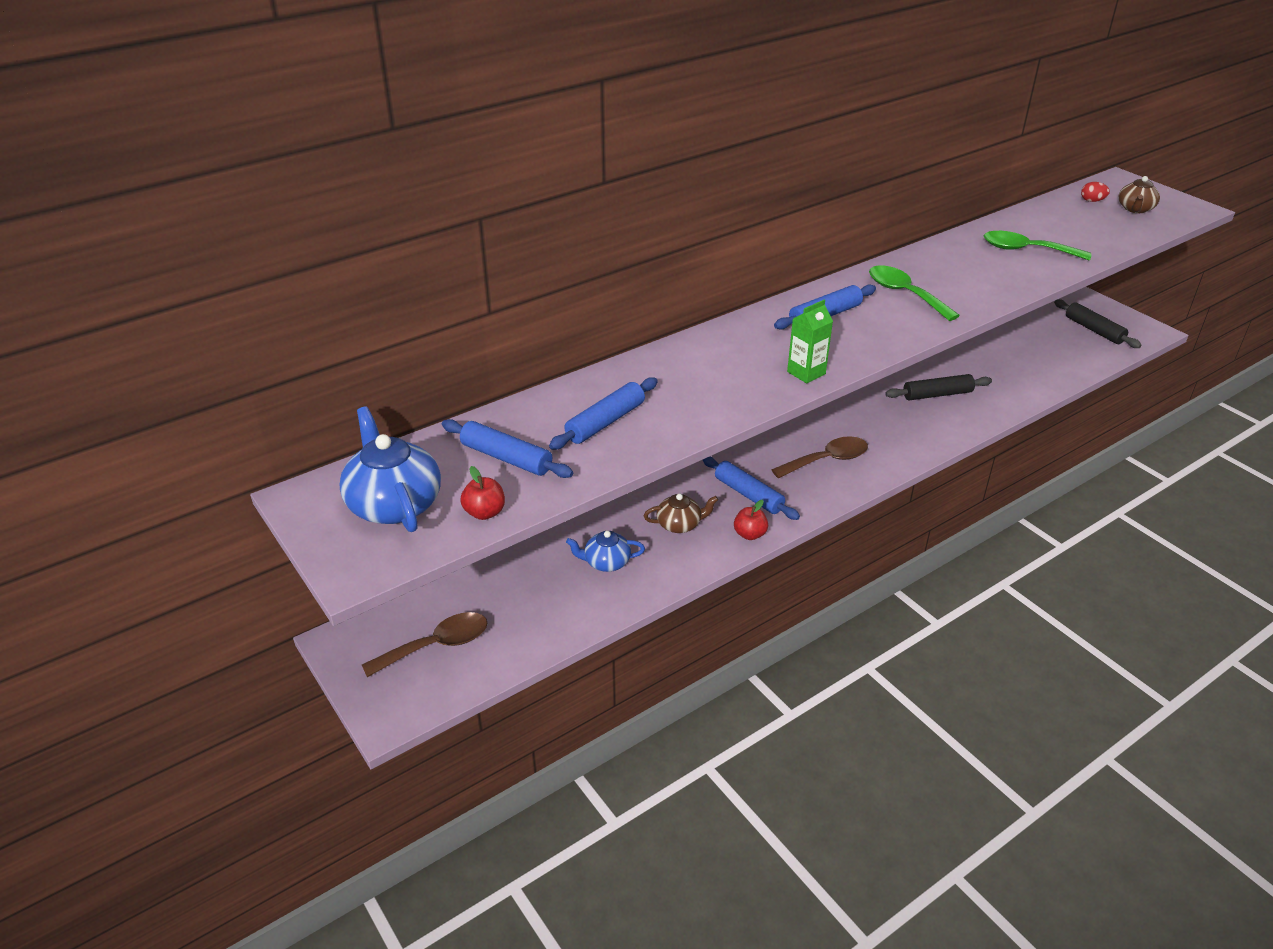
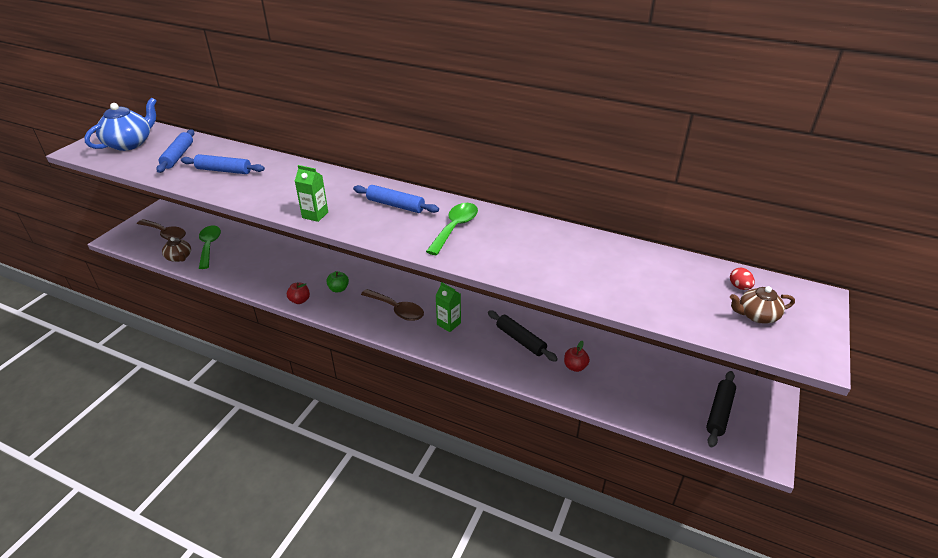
camera: 60 degrees right, 0 degrees up
red apple [460,466,505,520] -> red apple moved to [564,341,590,372]
blue teapot [566,531,645,572] -> none
brown teapot [644,493,718,533] -> brown teapot moved to [162,237,191,262]
blue rolling pin [703,457,800,520] -> green apple [326,271,349,292]
green spoon [983,231,1091,261] -> green spoon moved to [199,225,221,269]
none -> green carton [435,282,461,332]

